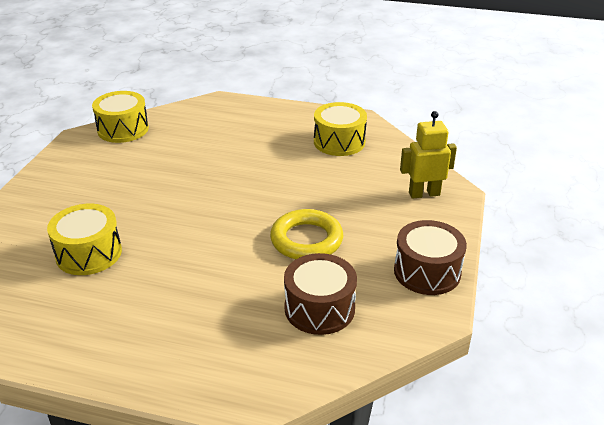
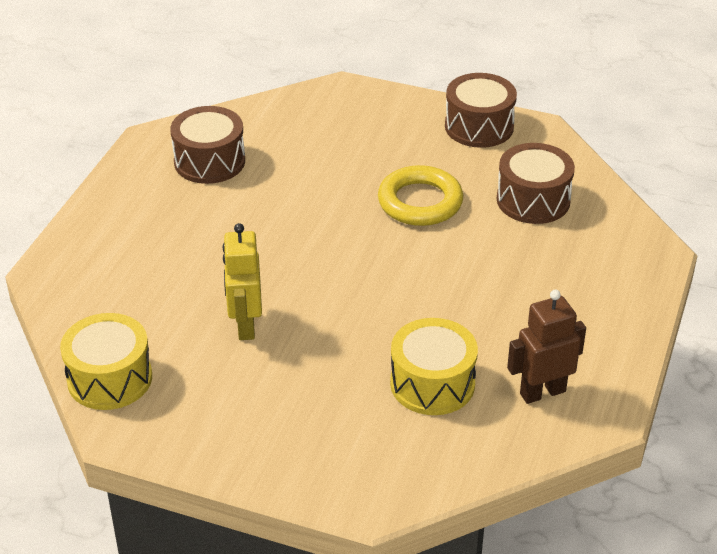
camera: 85 degrees left, 5 degrees up
yellow drum [314,102,367,156] -> brown drum [170,106,245,184]
yellow robot [400,111,457,199] -> yellow robot moved to [223,223,262,340]
none -> brown robot [507,290,586,404]

